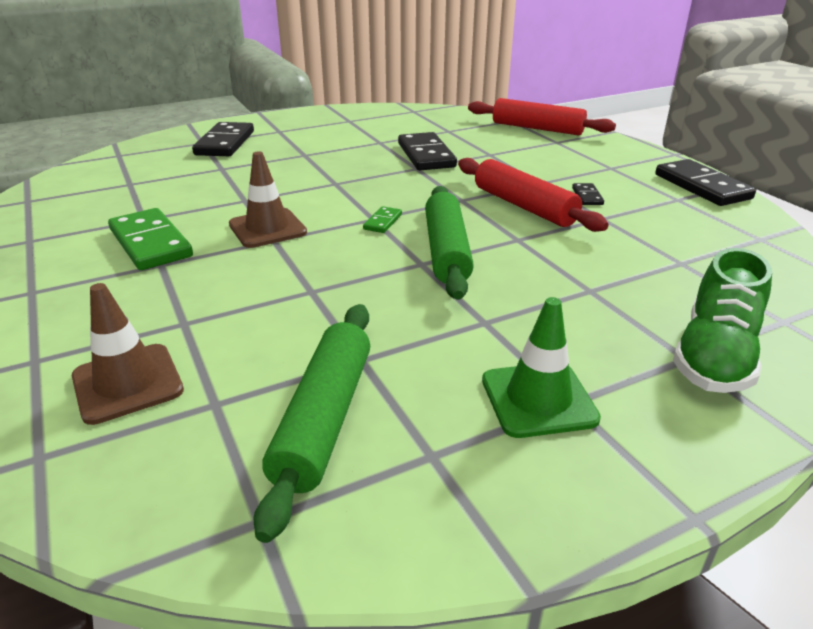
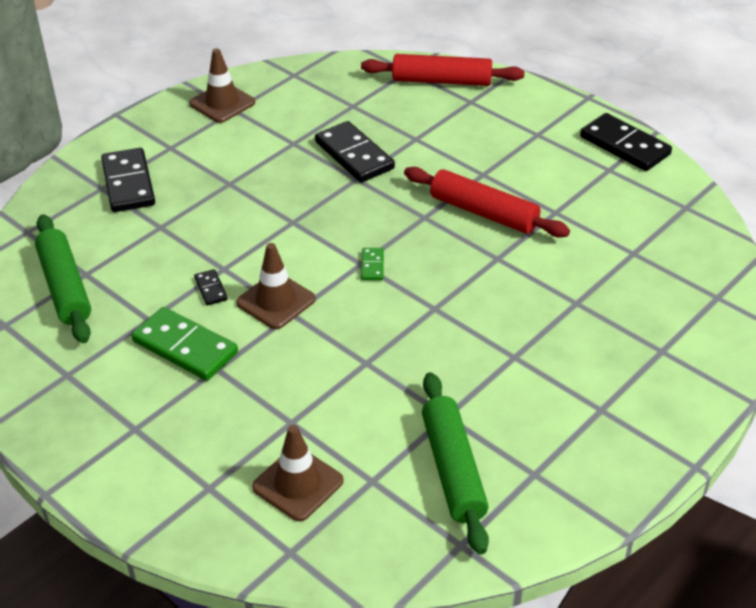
camera: 20 degrees left, 10 degrees up
green rolling pin [425,186,474,300] -> green rolling pin moved to [35,214,91,343]
green traffic cone [482,297,601,438] -> none
black domino [572,183,604,205] -> black domino moved to [194,269,228,305]
green shoe [673,248,772,393] -> none
none -> brown traffic cone [189,48,255,123]

